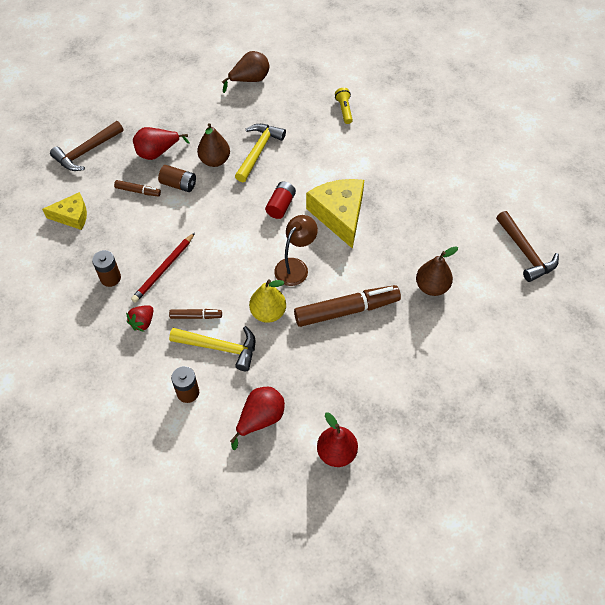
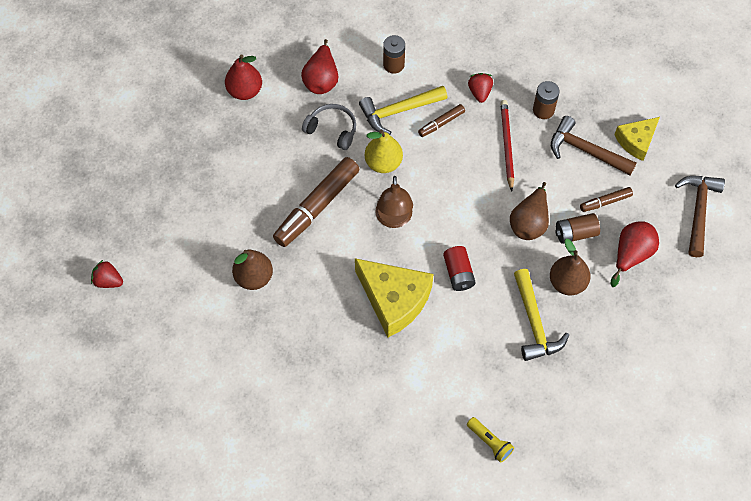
camera: 145 degrees right, 5 degrees up
brown pear [222,51,270,93] -> brown pear moved to [510,182,549,240]
brown hammer [496,211,559,282] -> brown hammer moved to [551,116,637,175]
none -> red strawberry [91,260,123,288]
none -> grey headphones [302,104,356,150]

